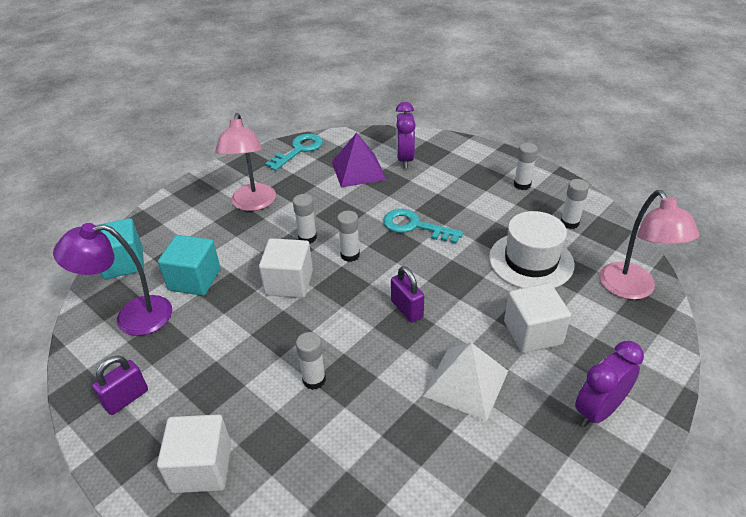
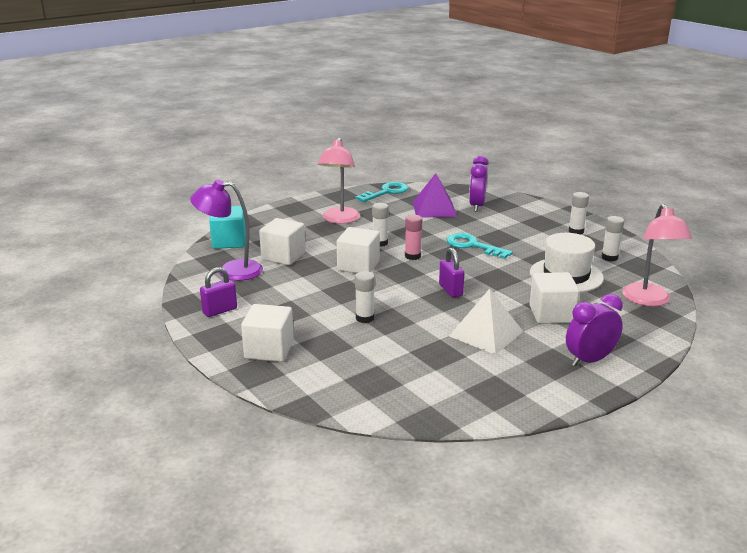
camera: 10 degrees right, 15 degrees down
turquoise cube [158,235,221,296] -> white cube [259,218,305,265]
white glue stick [337,211,360,262] -> pink glue stick [405,215,422,260]

